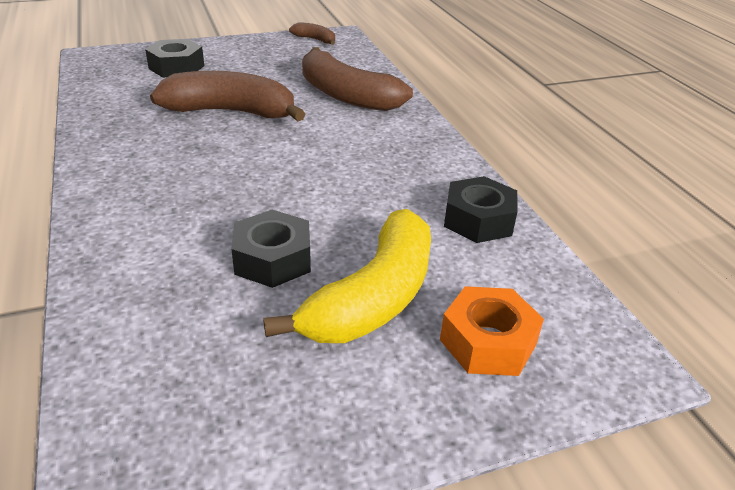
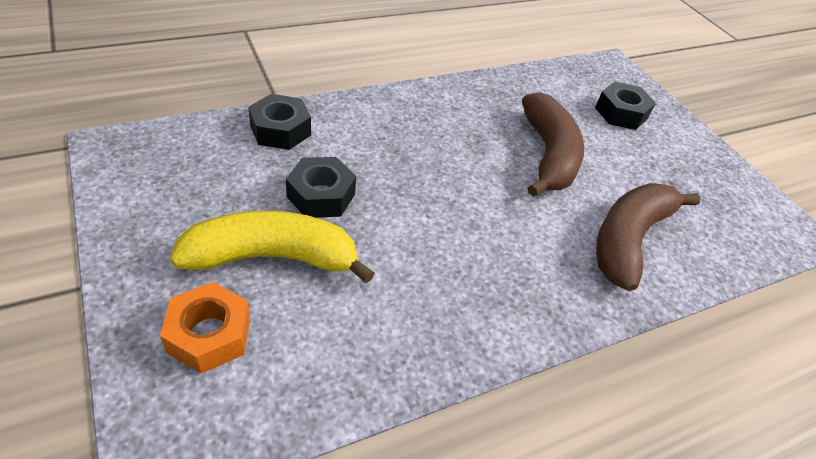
camera: 80 degrees right, 10 degrees up
yellow banana [263,209,431,343] -> yellow banana turned 150 degrees clockwise [170,211,375,284]
brown banana [289,22,335,45] -> none
black nut [444,176,517,243] -> black nut moved to [248,94,311,150]

